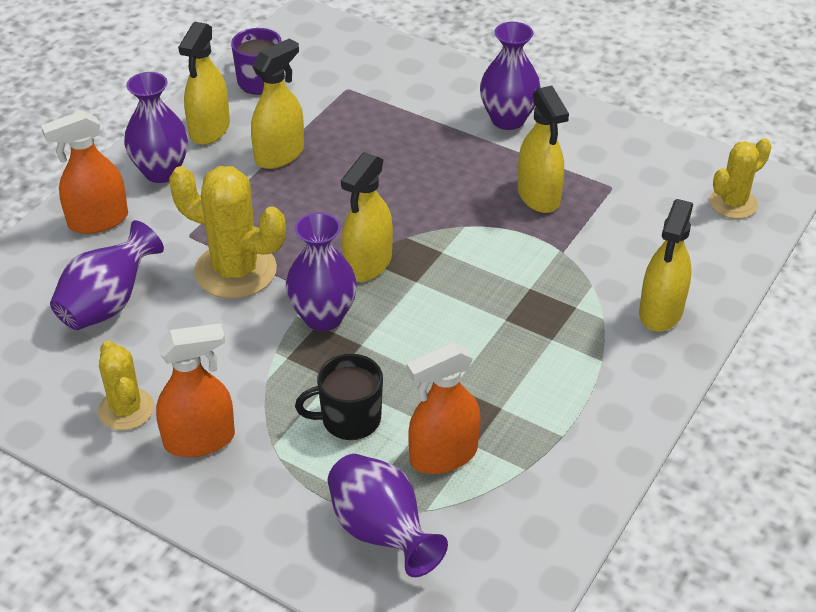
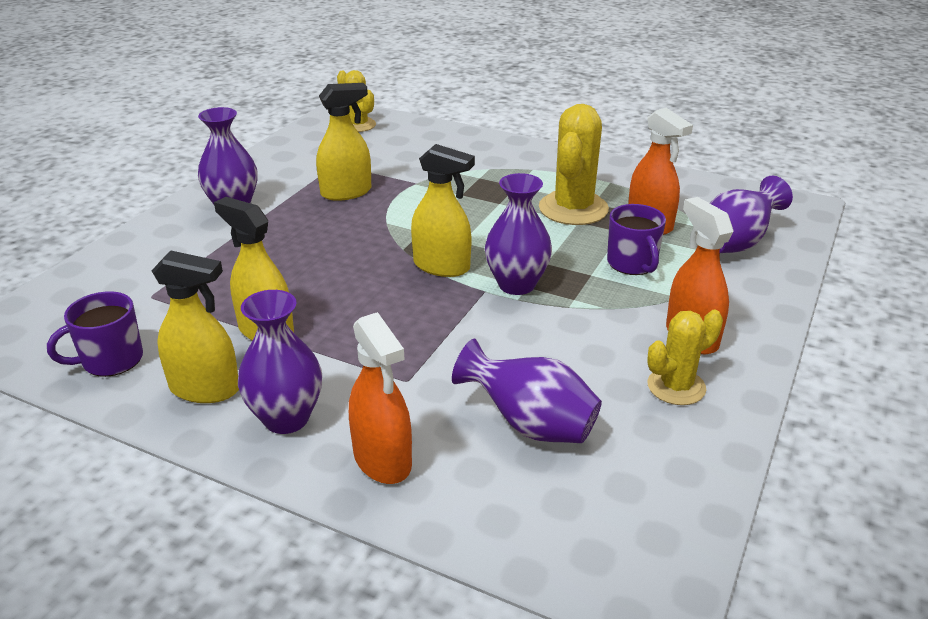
camera: 95 degrees left, 10 degrees down
yellow cactus [169,166,286,299] -> yellow cactus moved to [539,104,609,225]
black mug [295,354,383,440] -> purple mug [607,204,666,275]
yellow spray bottle [639,199,693,332] -> none

